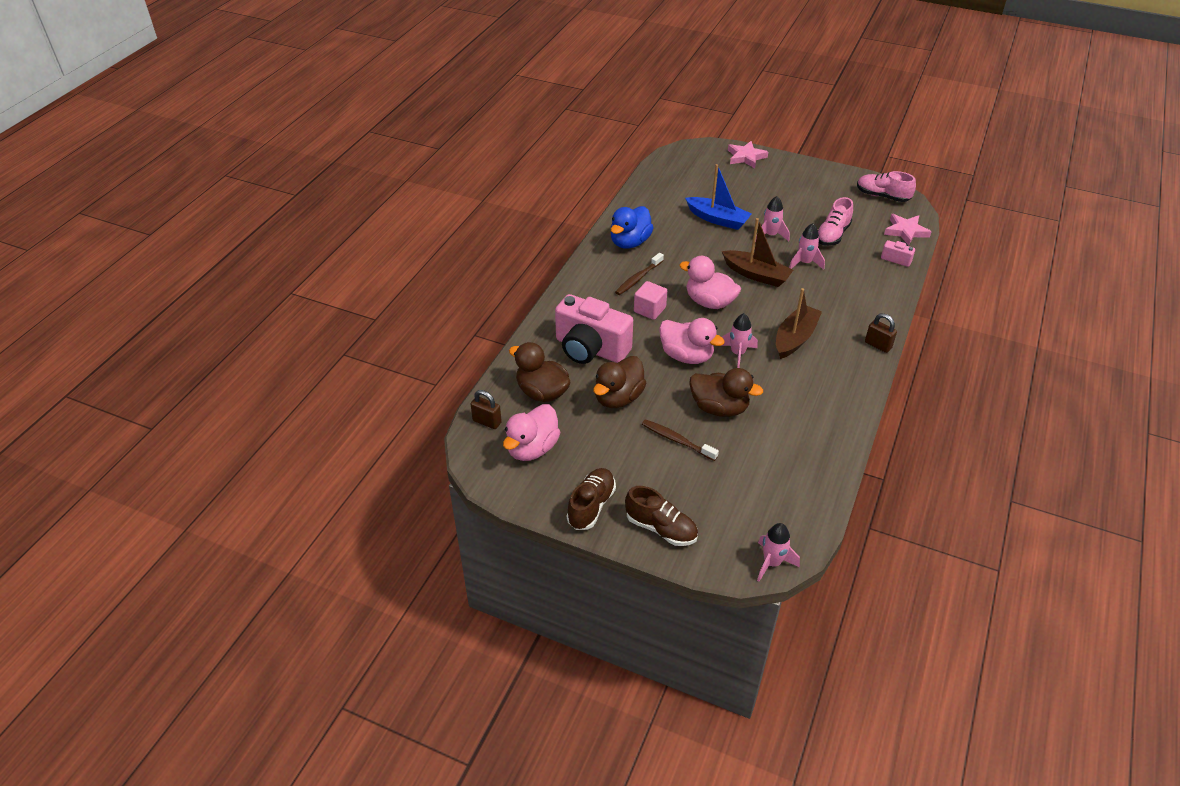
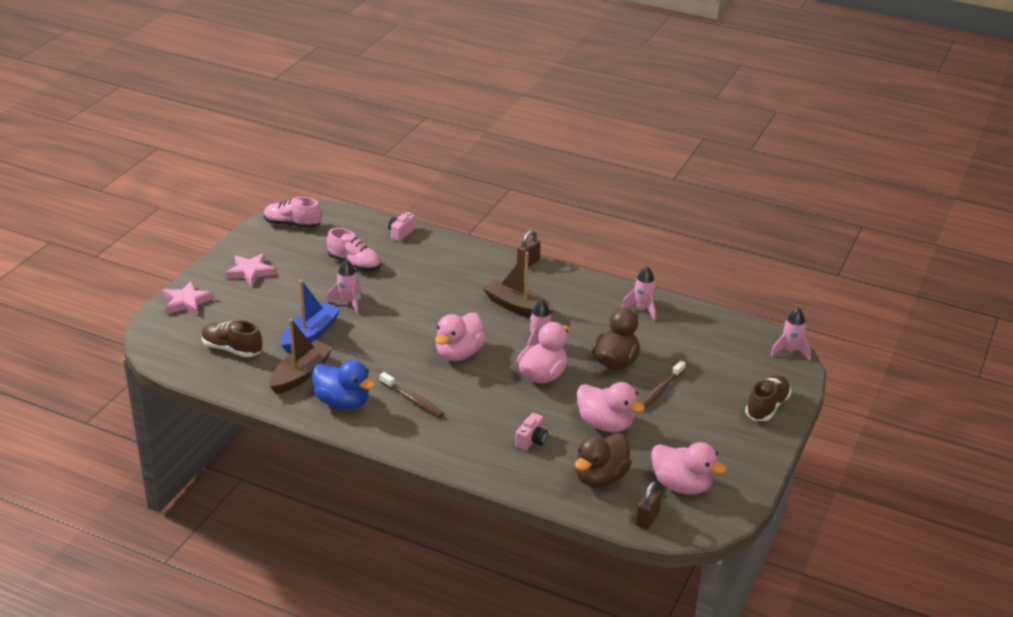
camera: 90 degrees left, 10 degrees down
pink camera [555,294,633,364] -> pink camera [515,413,548,451], size x0.43
brown shoe [567,468,616,530] -> brown shoe moved to [201,320,262,357]
brown duck [593,356,646,408] -> pink duck [577,382,645,432]
pink cube [634,281,667,320] -> none
brown boat [722,218,793,287] -> brown boat moved to [270,319,333,394]
pink rocket [789,223,825,270] -> pink rocket moved to [621,266,656,321]
pink shoe [857,171,916,202] -> pink shoe turned 75 degrees clockwise [264,197,321,228]
pink star [884,214,931,246] -> pink star moved to [226,253,276,287]

